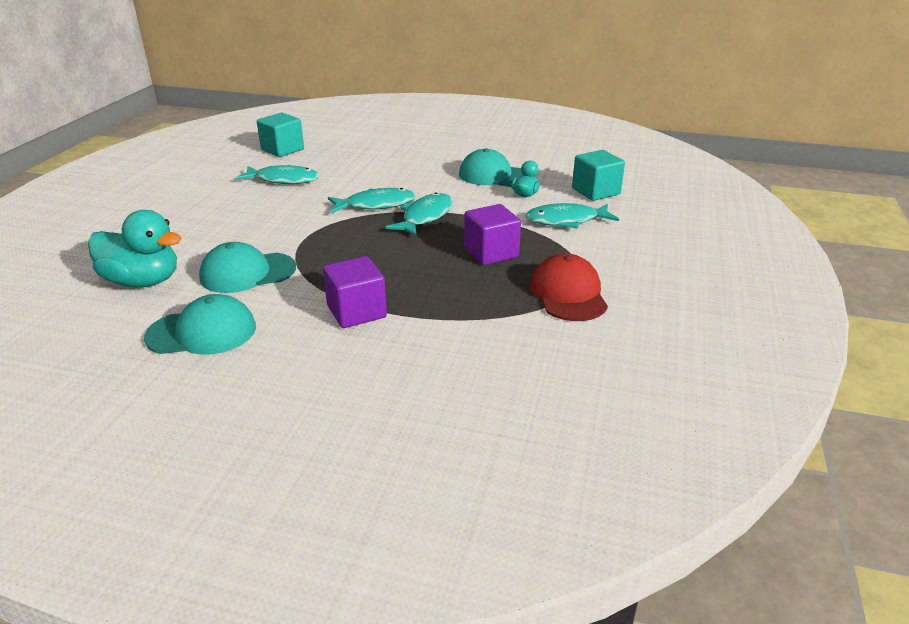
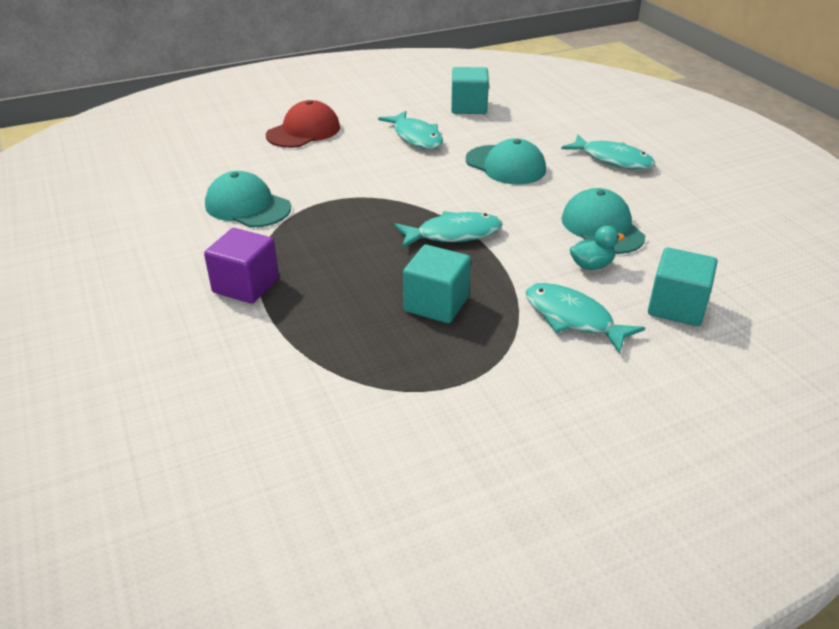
camera: 50 degrees right, 5 degrees up
turquoise duck [88,210,182,288] -> none
turquoise cap [144,294,256,355] -> turquoise cap moved to [466,138,546,185]
turquoise fish [328,188,416,214] -> turquoise fish moved to [561,134,655,170]
purple cube [464,204,521,265] -> turquoise cube [403,245,471,323]
red cap [530,253,608,321] -> red cap moved to [266,100,340,148]

